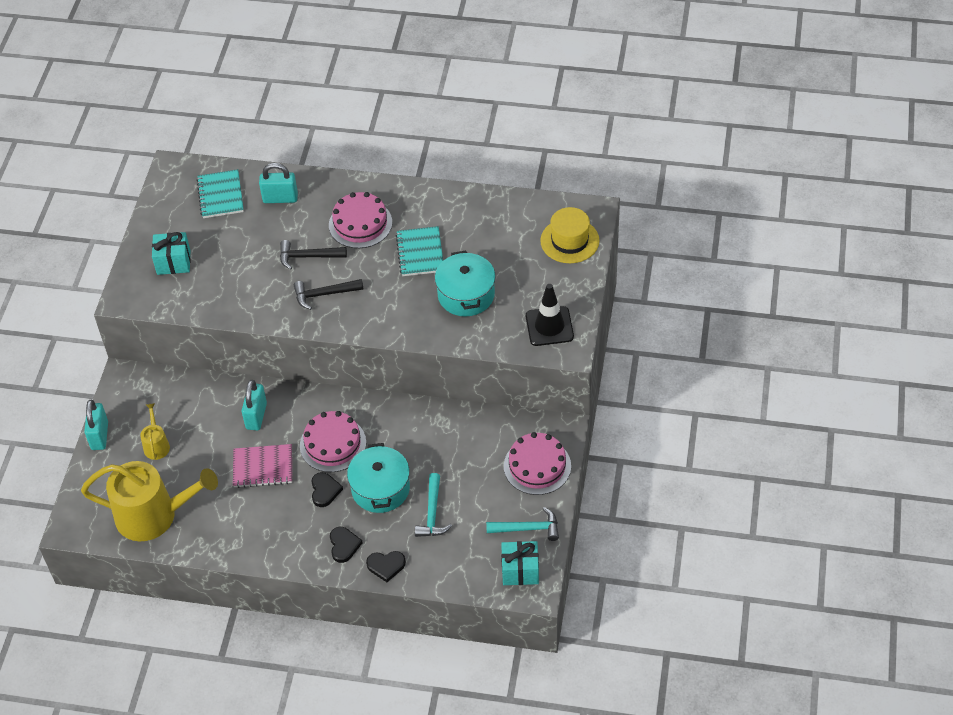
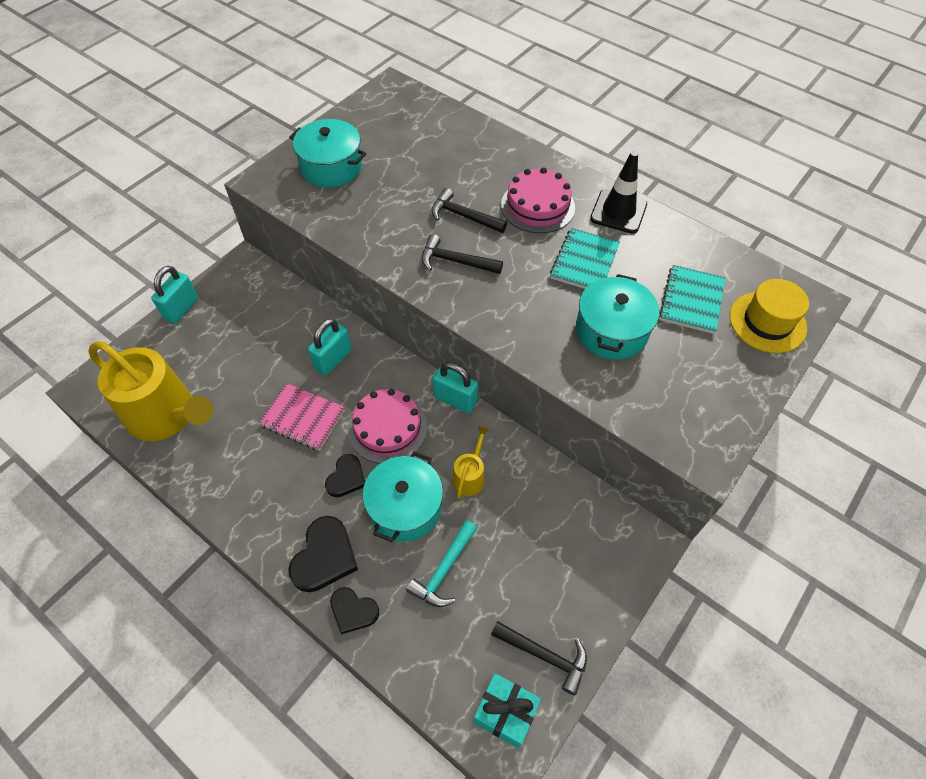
camera: 25 degrees right, 5 degrees up
yellow watering can [140,403,170,460] -> yellow watering can moved to [452,426,489,499]
turquoise gift [152,232,191,275] -> turquoise pot [289,119,366,187]
turquoise notebook [196,169,244,218] -> turquoise notebook moved to [660,265,725,334]
turquoise padlock [259,163,298,203] -> turquoise padlock moved to [433,362,478,413]
black heart [330,527,362,563] -> black heart [288,516,358,592], size x1.56
turquoise hammer [486,507,559,541] -> black hammer [491,621,587,695]
pink cake [504,432,571,495] -> none
black traffic cone [526,284,574,346] -> black traffic cone moved to [590,151,647,234]

